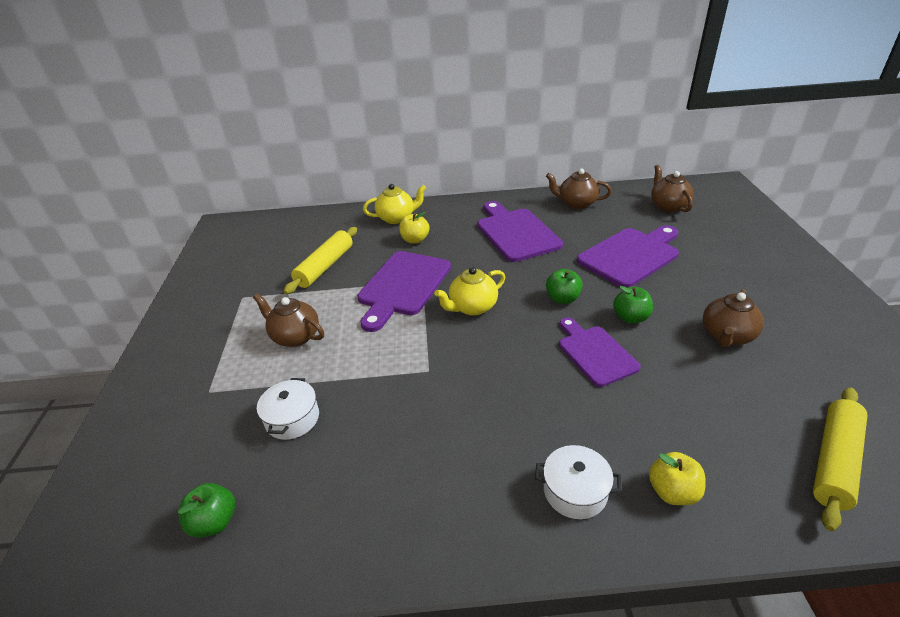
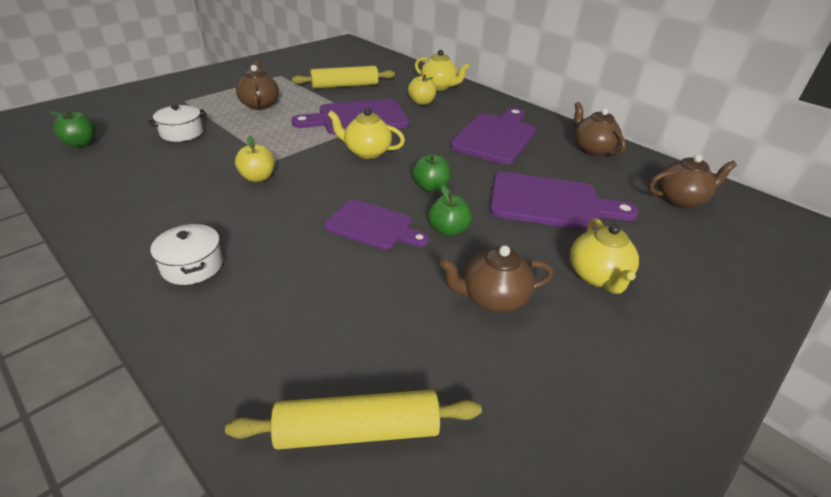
camera: 45 degrees right, 0 degrees up
purple cutting board [559,318,641,387] -> purple cutting board turned 90 degrees clockwise [324,199,429,250]
yellow apple [649,452,706,505] -> yellow apple moved to [235,136,275,182]
brown teapot [651,165,694,213] -> brown teapot turned 45 degrees clockwise [648,154,737,208]
none -> yellow teapot [570,218,639,294]

